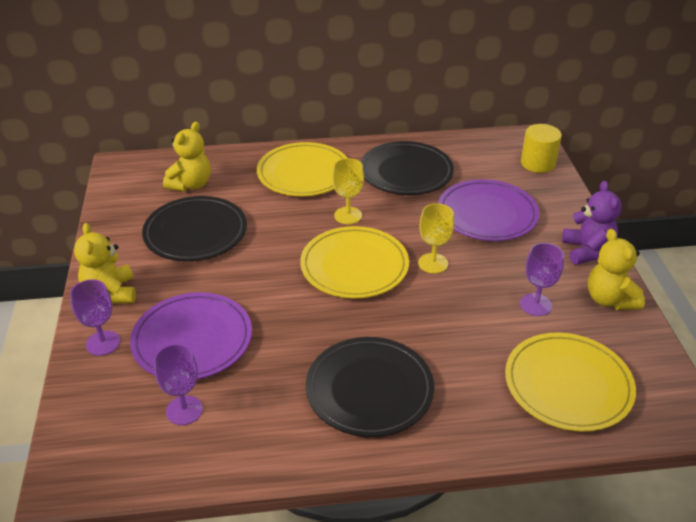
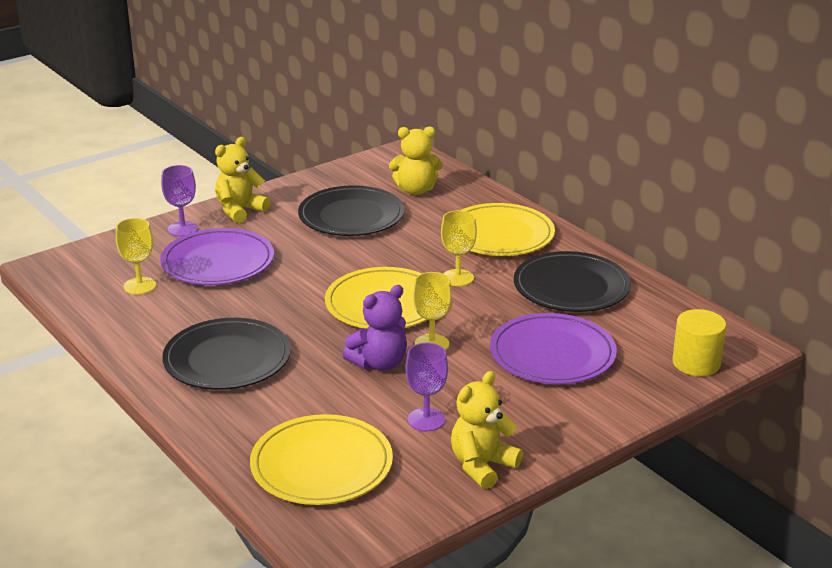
camera: 60 degrees right, 10 degrees down
purple goblet [154,344,203,425] -> yellow goblet [116,218,156,295]
purple teddy bear [562,181,622,265] -> purple teddy bear moved to [343,285,407,371]

